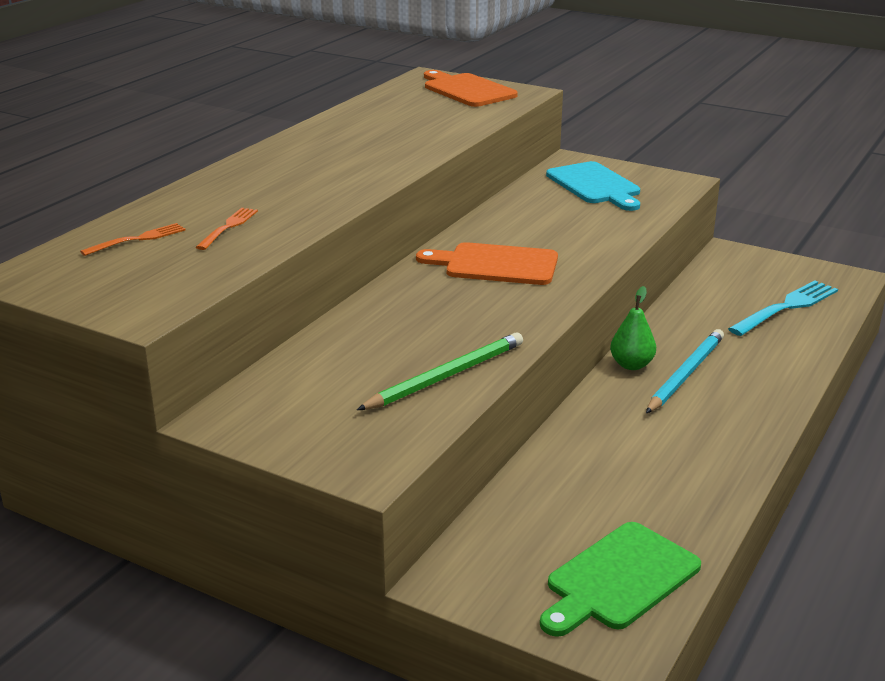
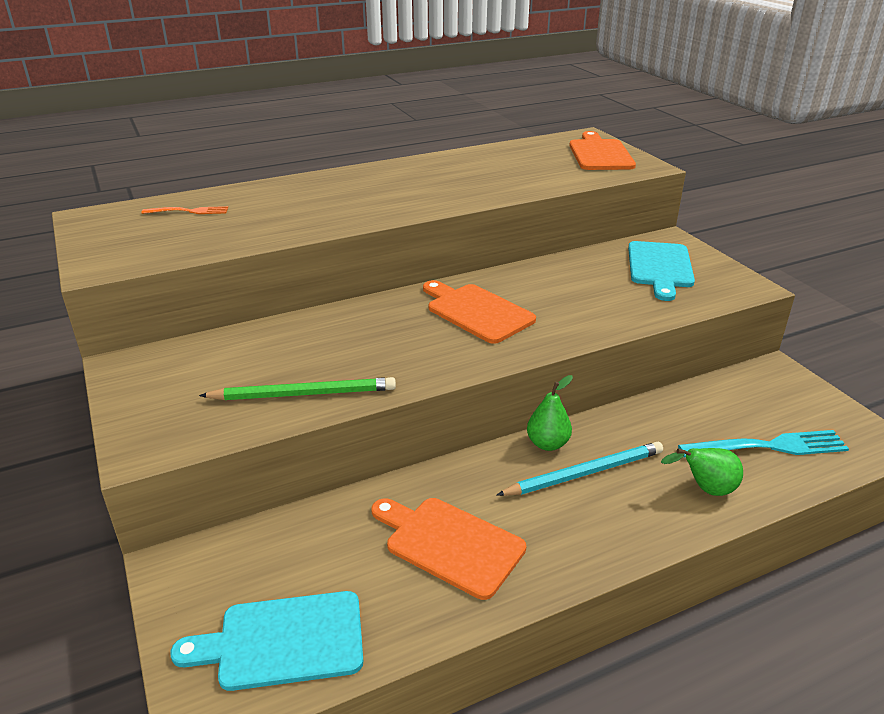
camera: 35 degrees right, 5 degrees up
orange fork [196,208,258,250] -> none
green cutting board [540,522,701,637] -> turquoise cutting board [170,591,363,691]
none -> orange cutting board [371,498,526,600]
none -> green pear [661,448,743,496]

